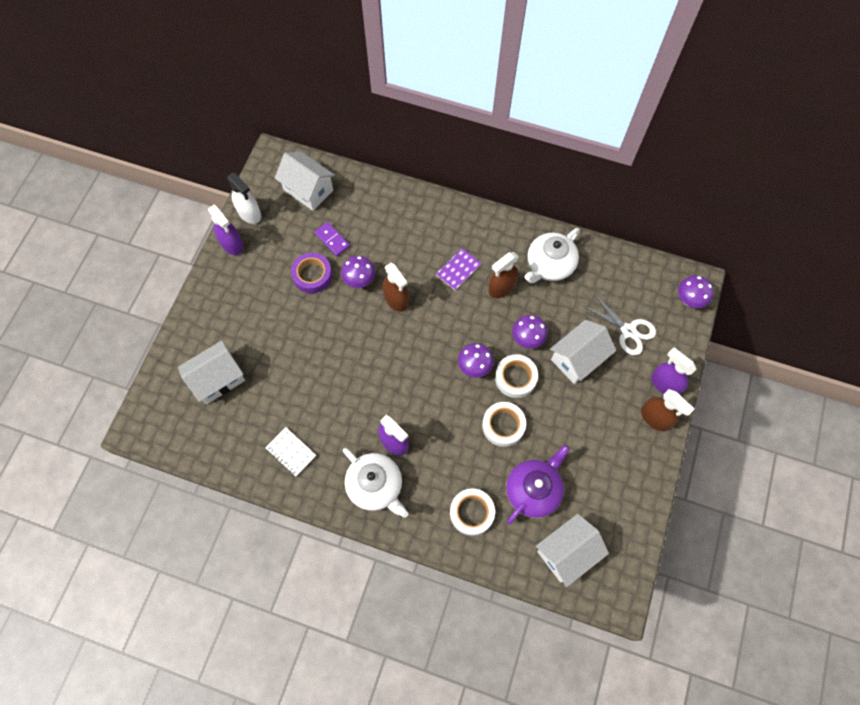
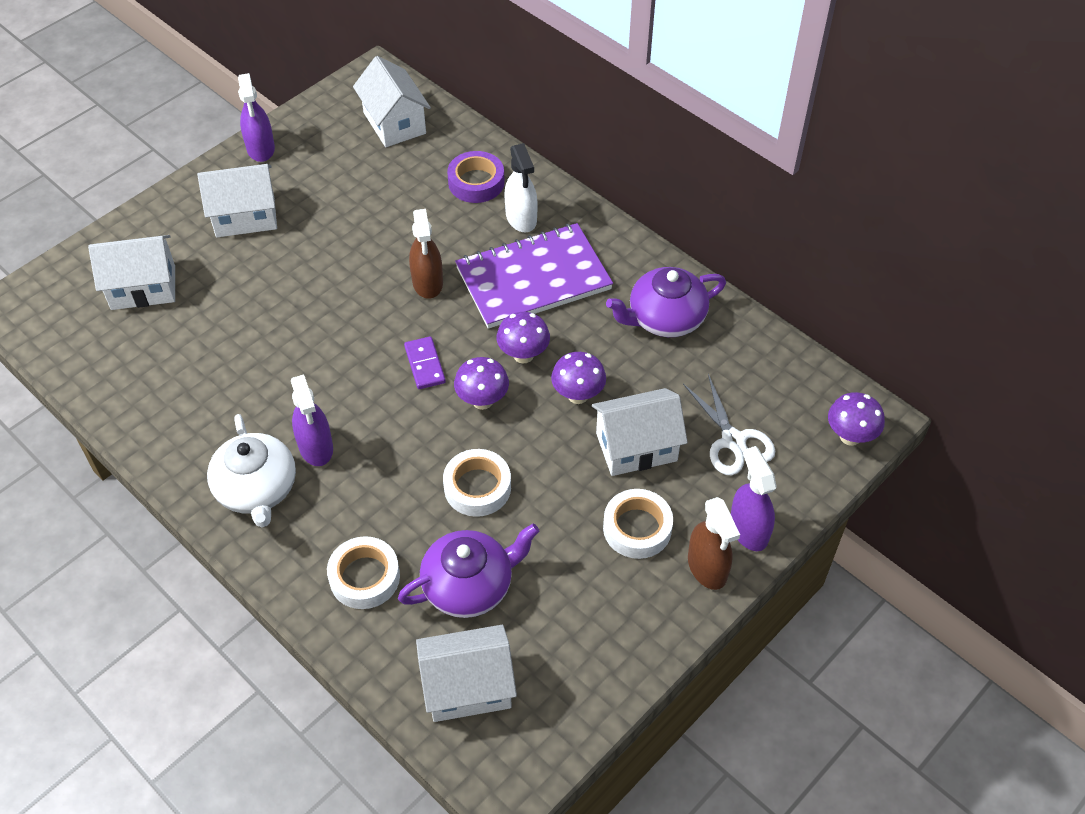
camera: 25 degrees right, 15 degrees down
white spray bottle [227,173,261,224] -> white spray bottle moved to [504,143,538,232]
white notebook [265,427,316,477] -> none
purple tape [291,253,332,293] -> purple tape moved to [447,151,504,203]
purple domino [314,222,350,256] -> purple domino moved to [404,336,446,389]
purple mushroom [341,256,375,288] -> purple mushroom moved to [497,312,550,364]
purple notebook [436,248,481,290] -> purple notebook [455,223,613,329], size x2.23
brown spray bottle [488,252,519,298] -> none
white tape [495,354,538,398] -> white tape moved to [603,489,673,559]
white teapot [525,228,580,283] -> purple teapot [606,267,726,337]
none -> white house [197,164,277,237]

